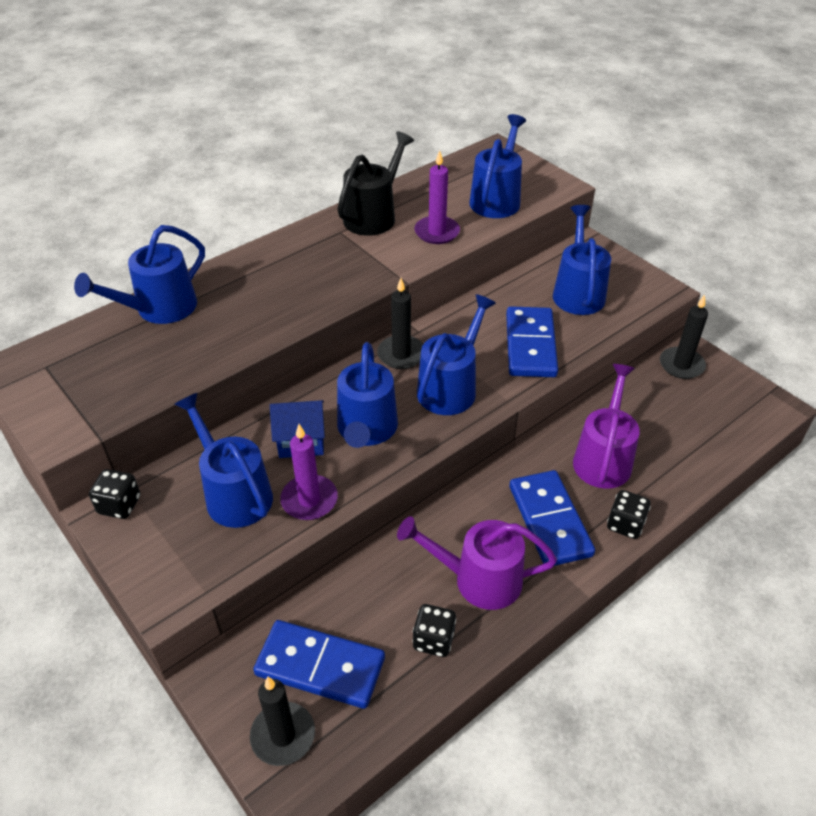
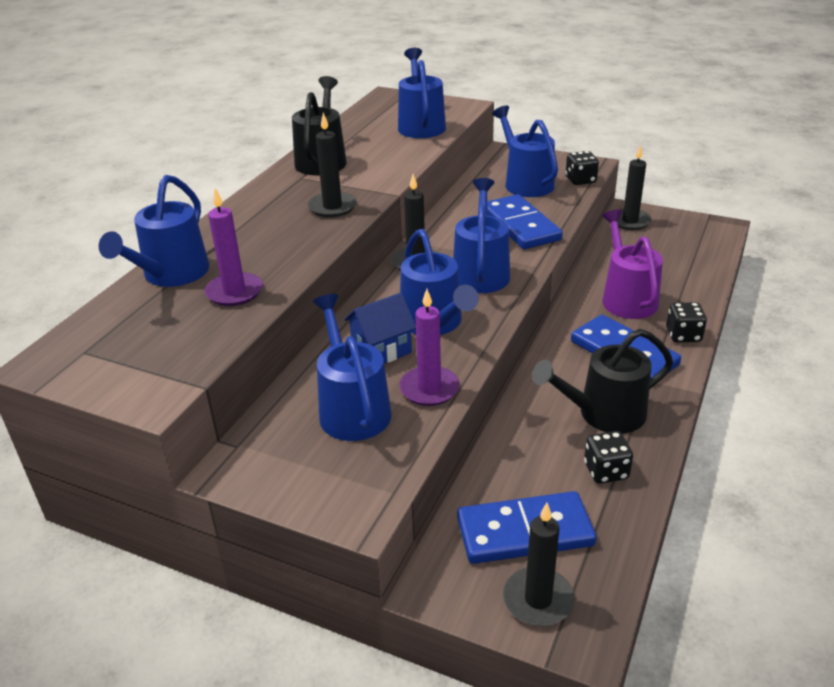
camera: 25 degrees left, 10 degrees down
black dice [89,469,140,519] -> black dice moved to [566,151,599,185]
blue watering can [174,393,273,528] -> blue watering can turned 45 degrees clockwise [313,294,391,441]
purple watering can [397,516,557,610] -> black watering can [532,329,673,434]
purple candle [414,150,460,244] -> purple candle moved to [205,188,263,306]
none -> black candle [308,113,357,217]

